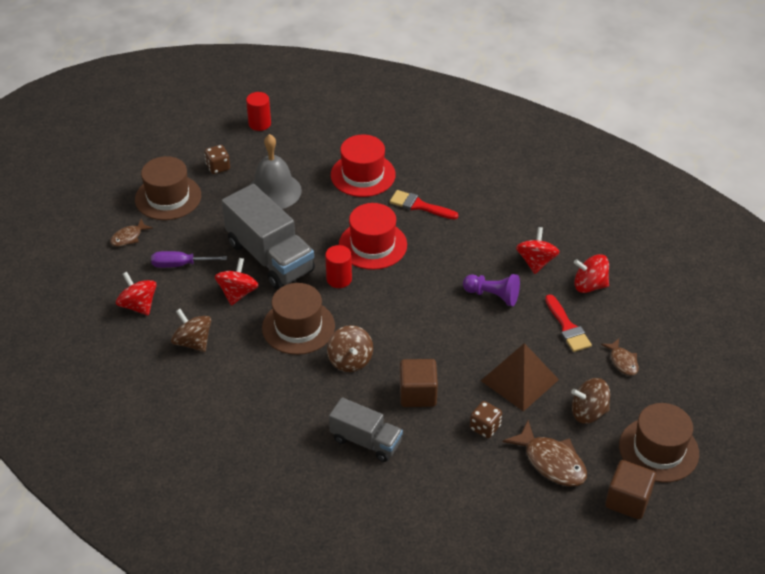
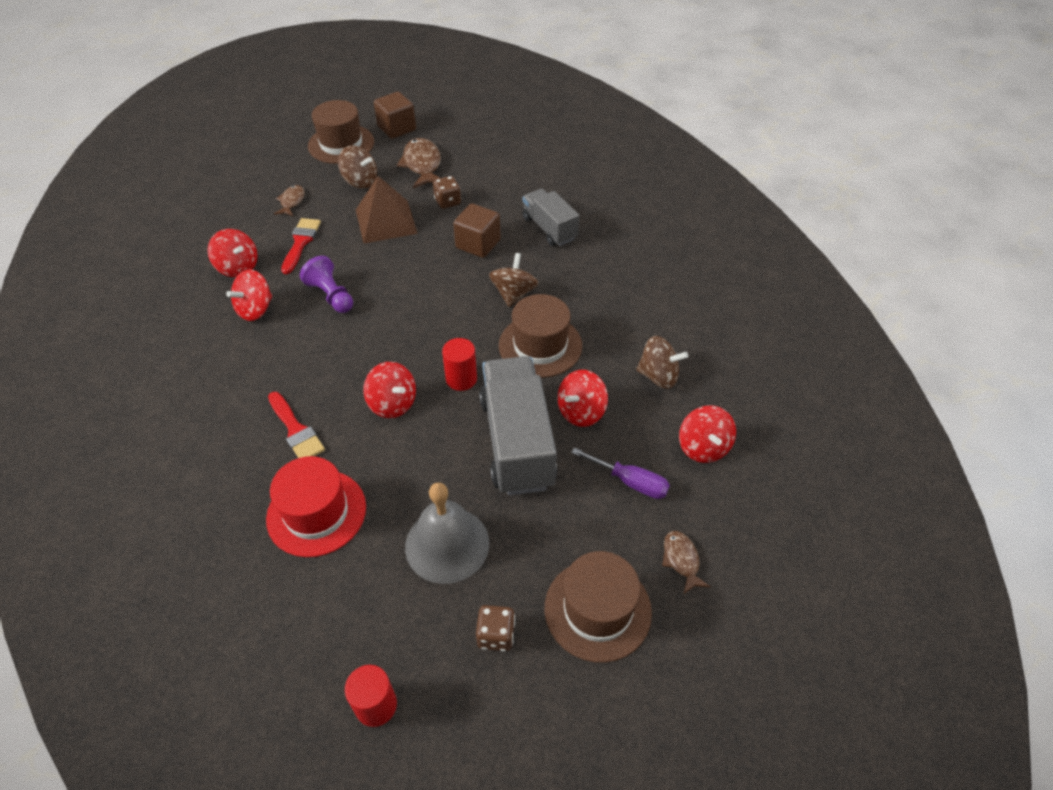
camera: 150 degrees left, 5 degrees up
brown fish [110,219,153,247] -> brown fish turned 90 degrees counterclockwise [662,531,711,594]
brown spinning top [171,309,211,352] -> brown spinning top turned 60 degrees counterclockwise [636,336,688,389]
red hat [339,203,407,270] -> red spinning top [363,362,416,418]

